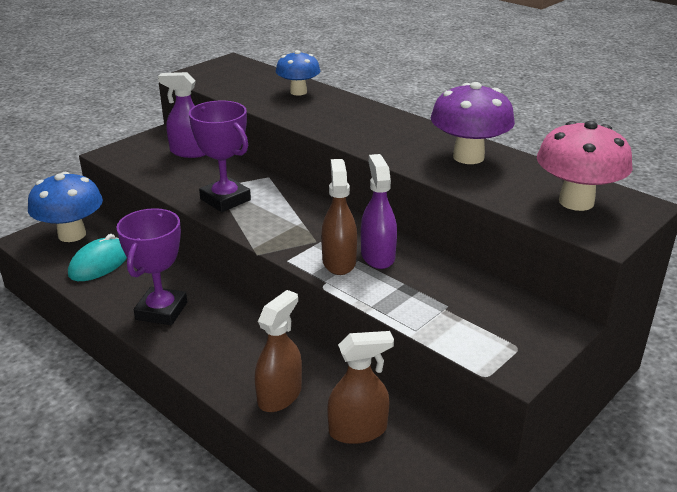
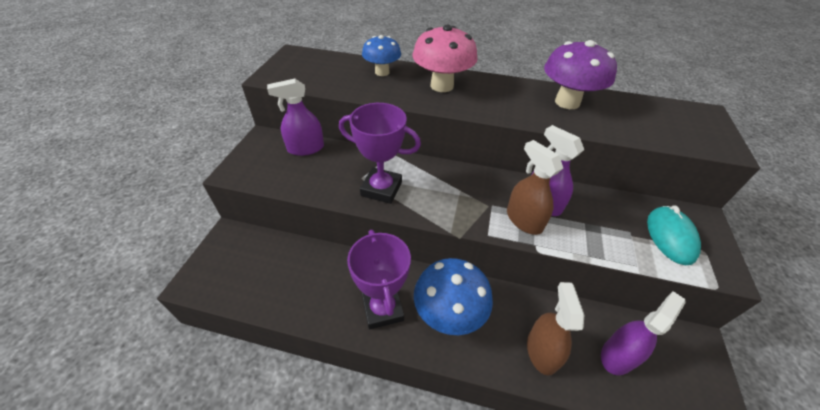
camera: 30 degrees left, 15 degrees up
blue mushroom [28,172,103,242] -> blue mushroom moved to [414,258,493,335]
turquoise mouse [68,234,127,281] -> turquoise mouse moved to [647,206,701,265]
brown spray bottle [327,331,394,444] -> purple spray bottle [601,291,686,375]
pink mushroom [537,121,633,211] -> pink mushroom moved to [413,24,478,92]

